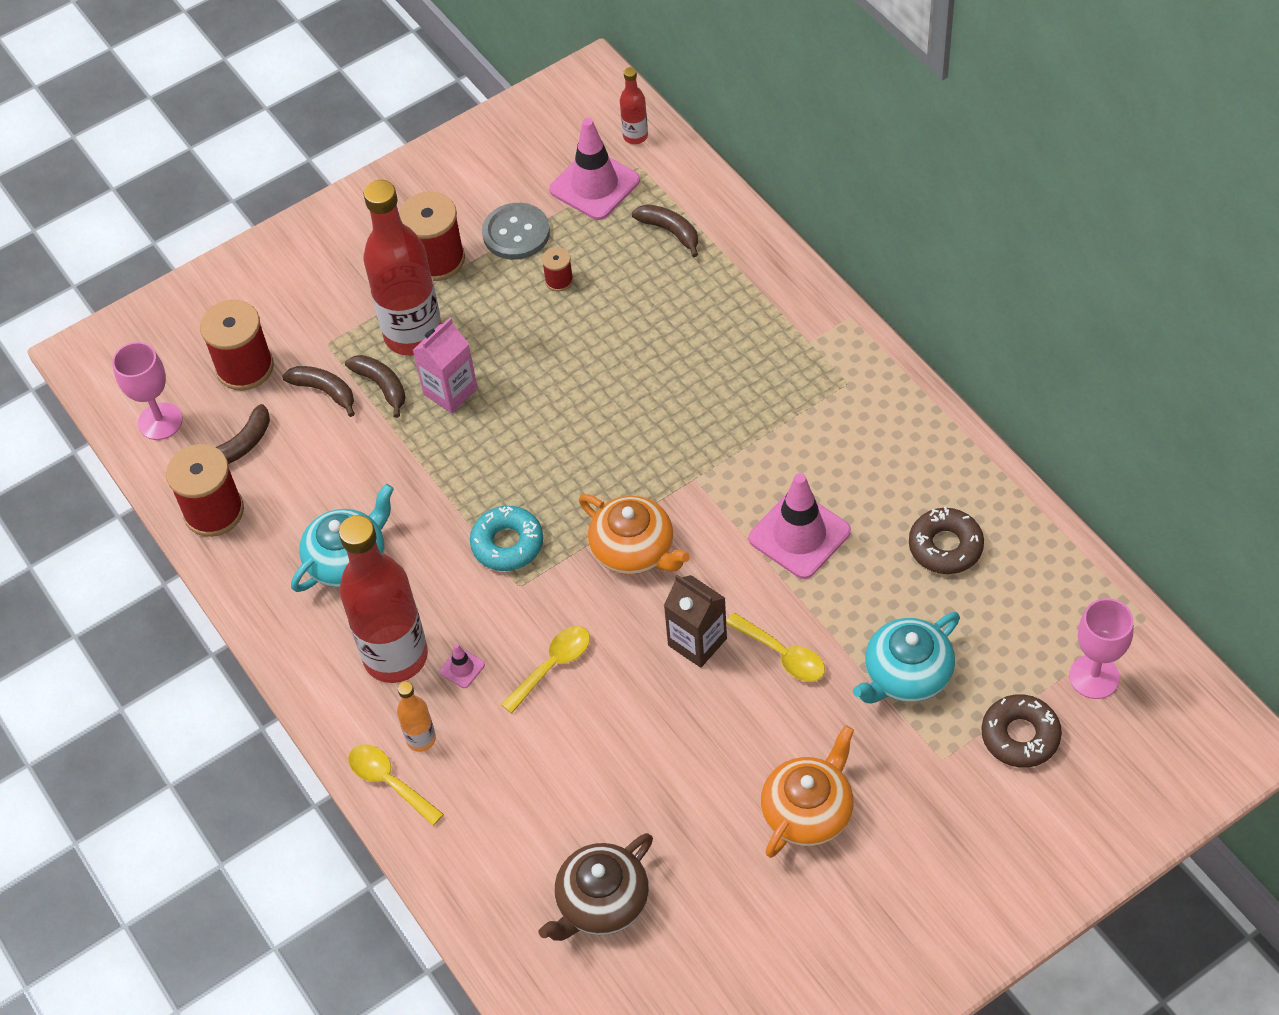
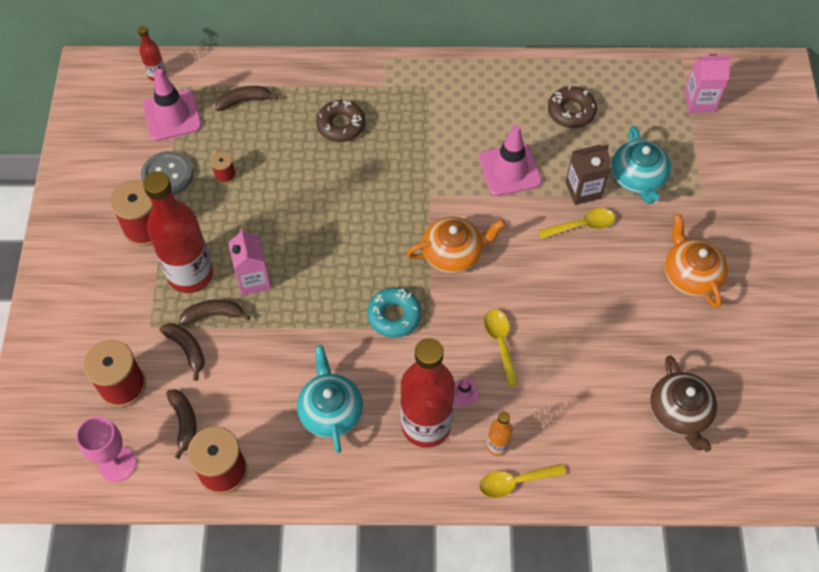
camera: 60 degrees left, 5 degrees up
brown banana [282,366,355,417] -> brown banana turned 75 degrees clockwise [159,323,205,381]
brown carton [664,575,727,668] -> brown carton moved to [565,144,611,205]
brown donut [981,694,1062,768] -> brown donut moved to [316,100,365,142]
pink goblet [1069,598,1134,699] -> pink carton [684,54,732,113]

